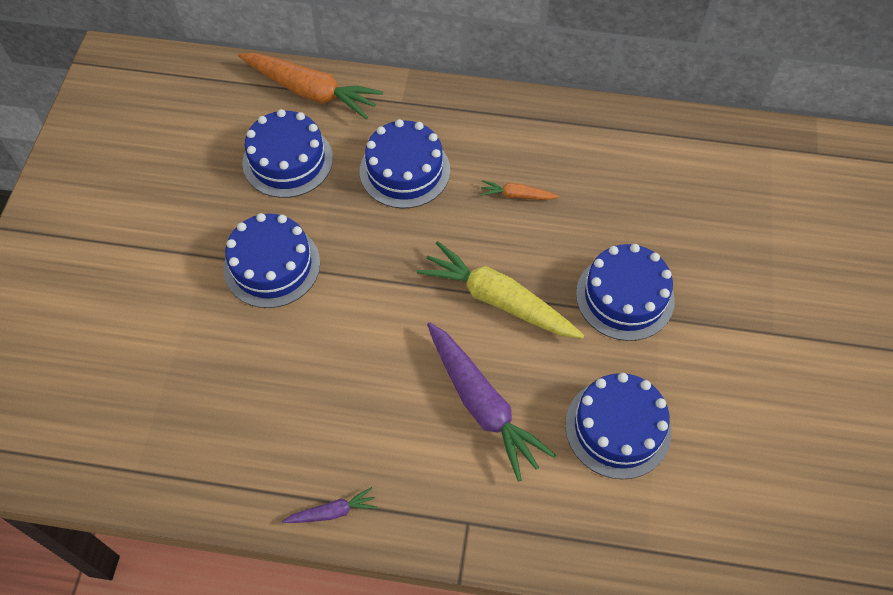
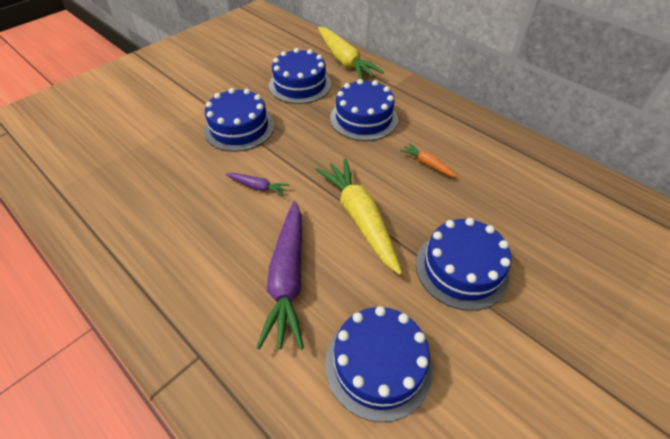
camera: 35 degrees right, 10 degrees down
orange carrot [238,53,383,120] -> yellow carrot [318,27,384,80]
purple carrot [282,487,377,523] -> purple carrot moved to [226,173,289,196]

